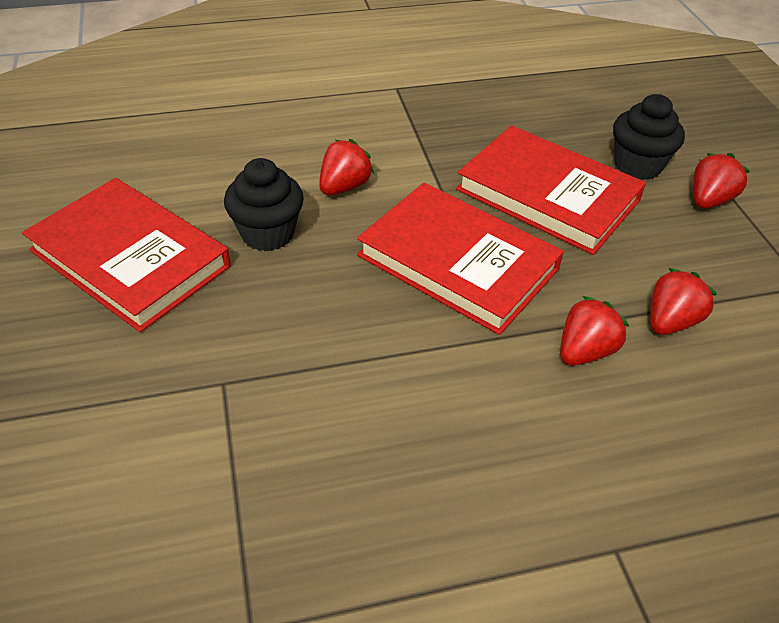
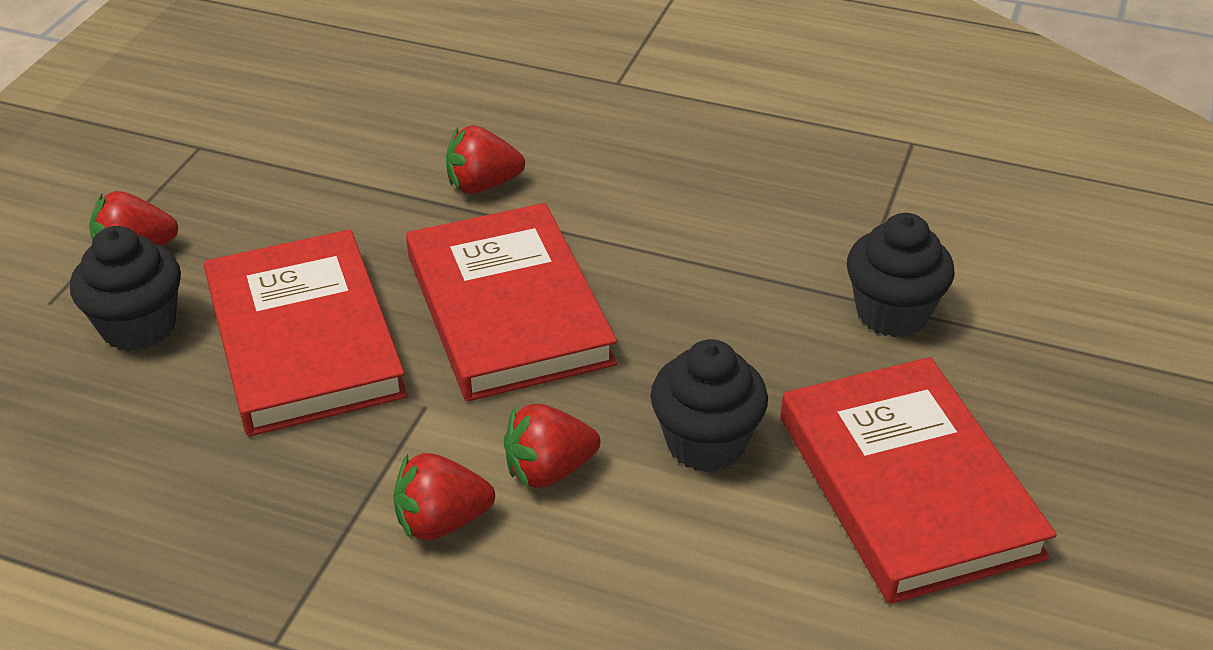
camera: 145 degrees left, 5 degrees down
red strawberry [650,268,717,335] -> red strawberry moved to [394,453,495,540]
none -> black cupcake [847,213,955,337]

